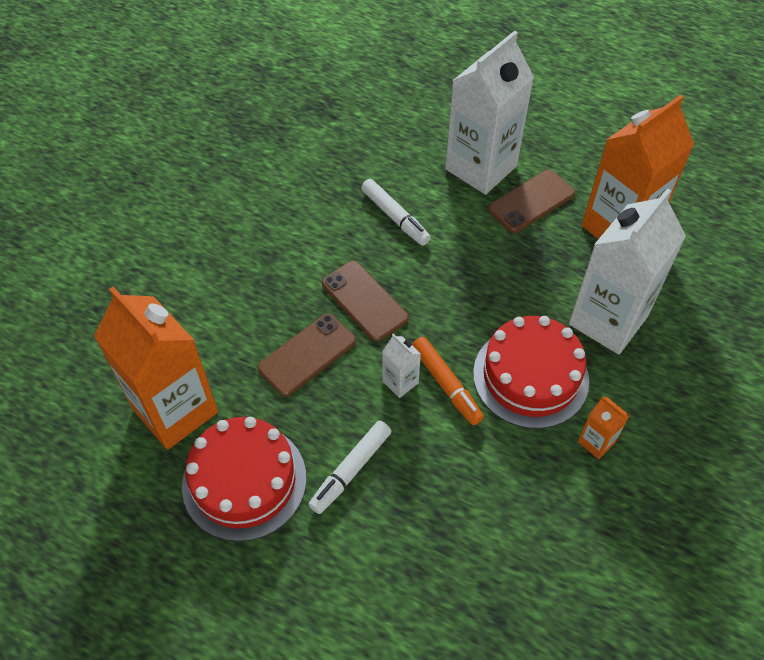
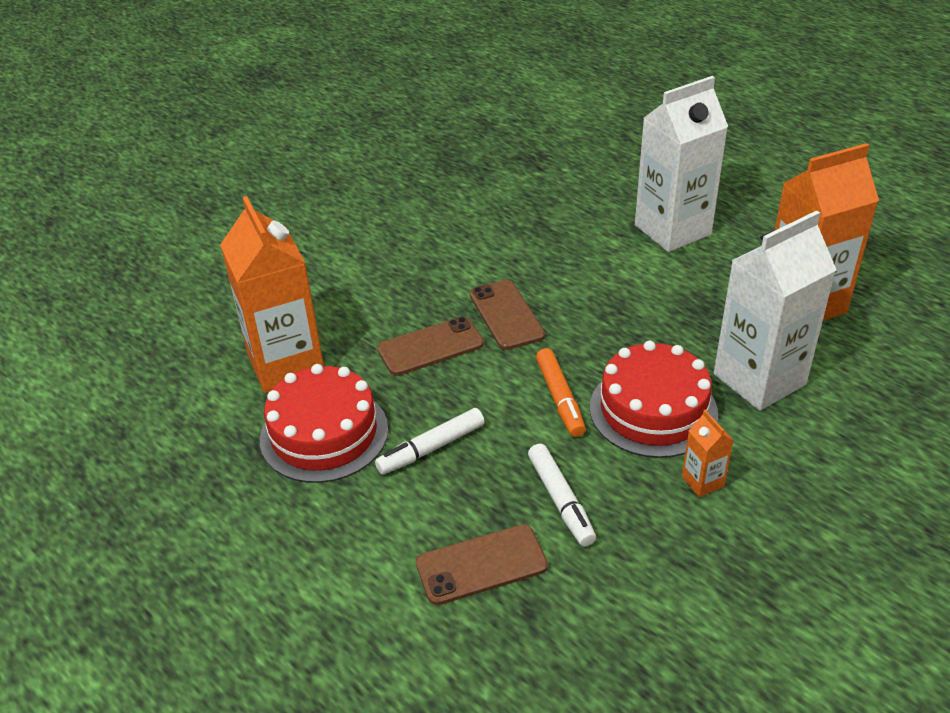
camera: 20 degrees right, 15 degrees down
white marker [361,179,431,246] -> white marker moved to [528,444,596,546]
white carton [382,334,421,398] -> none
brown phone [488,170,575,233] -> brown phone moved to [416,524,548,605]

